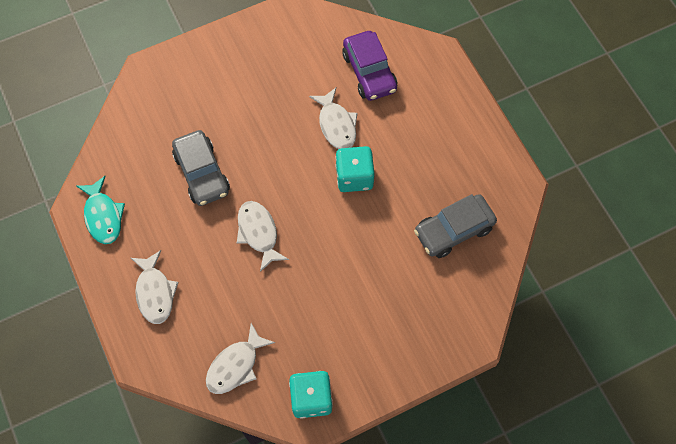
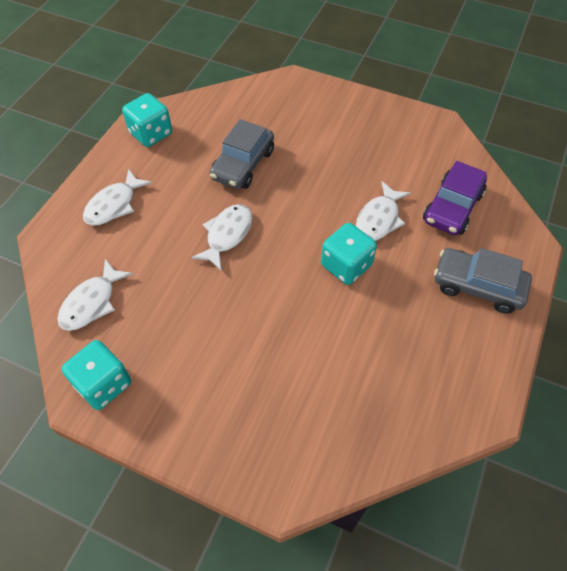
camera: 50 degrees right, 10 degrees down
turquoise fish [76,176,125,244] -> turquoise dice [122,93,172,147]
white fish [206,323,275,394] -> white fish turned 60 degrees counterclockwise [57,259,133,331]
grey car [414,194,497,258] -> grey car moved to [434,248,532,314]

